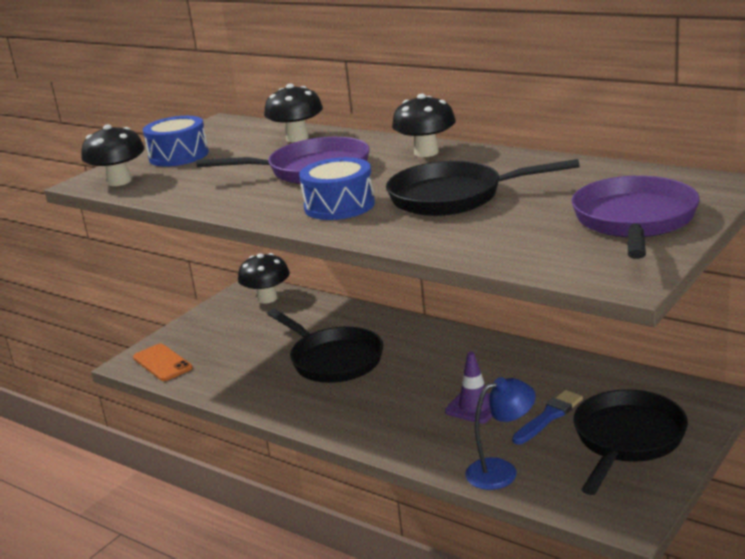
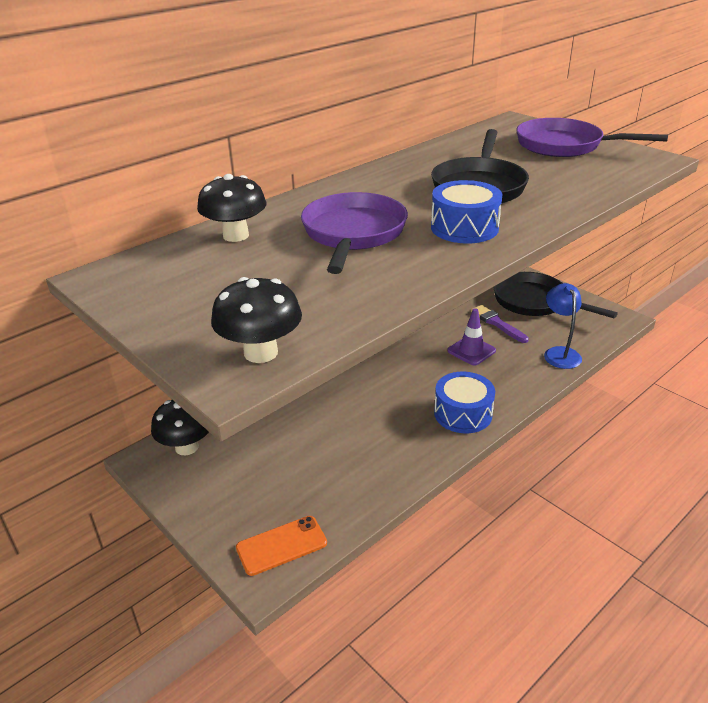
camera: 80 degrees left, 10 degrees up
blue drum [143,116,209,167] -> blue drum moved to [434,372,495,433]
black pan [267,309,383,383] -> none
black mushroom [392,94,456,157] -> none
blue brush [512,390,583,445] -> purple brush [471,305,529,343]

